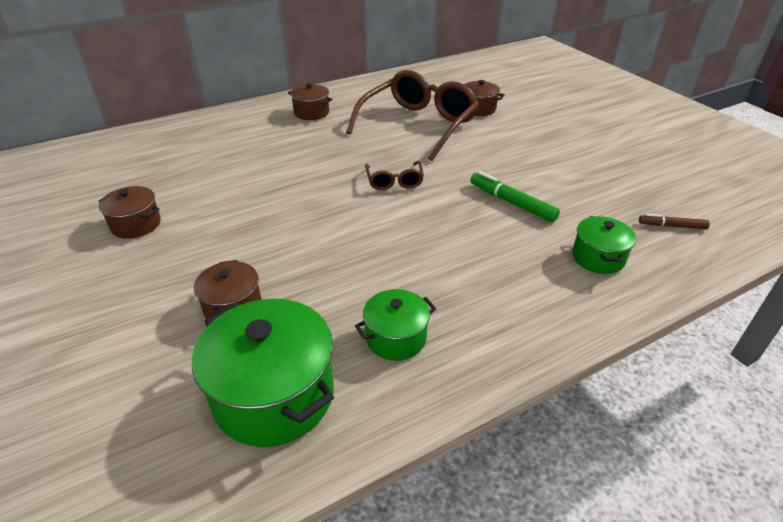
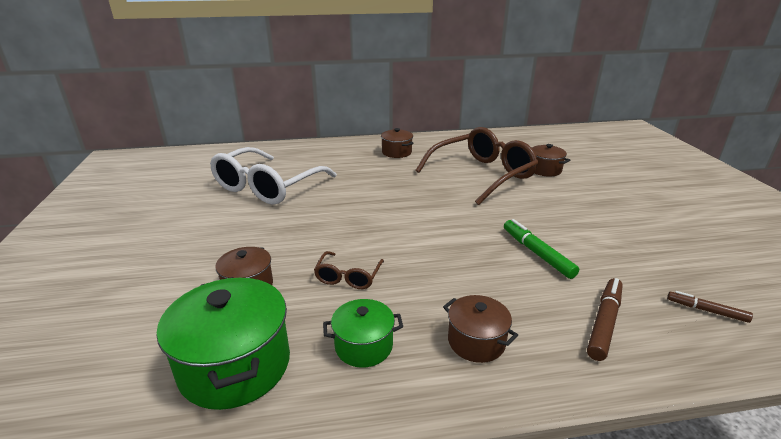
camera: 20 degrees right, 10 degrees down
brown pot [99,186,161,239] -> brown pot moved to [443,295,518,363]
brown glasses [365,161,424,190] -> brown glasses moved to [314,251,384,289]
green pot [572,216,636,274] -> brown marker [587,278,623,361]
none -> white glasses [210,147,337,205]

